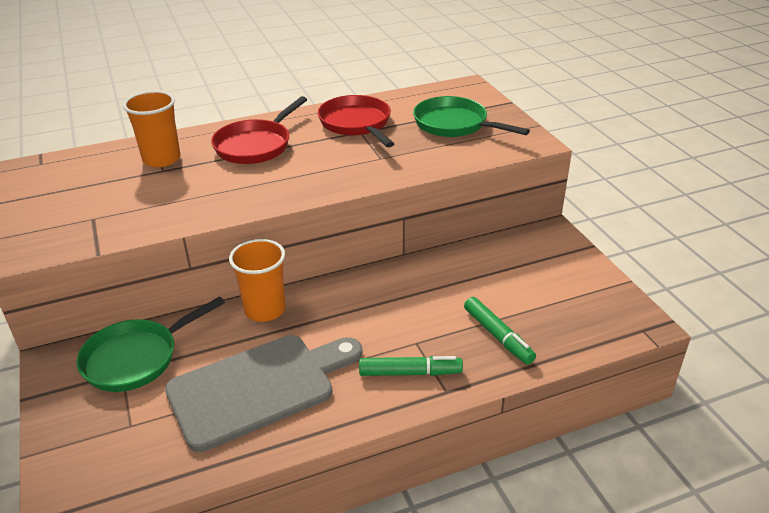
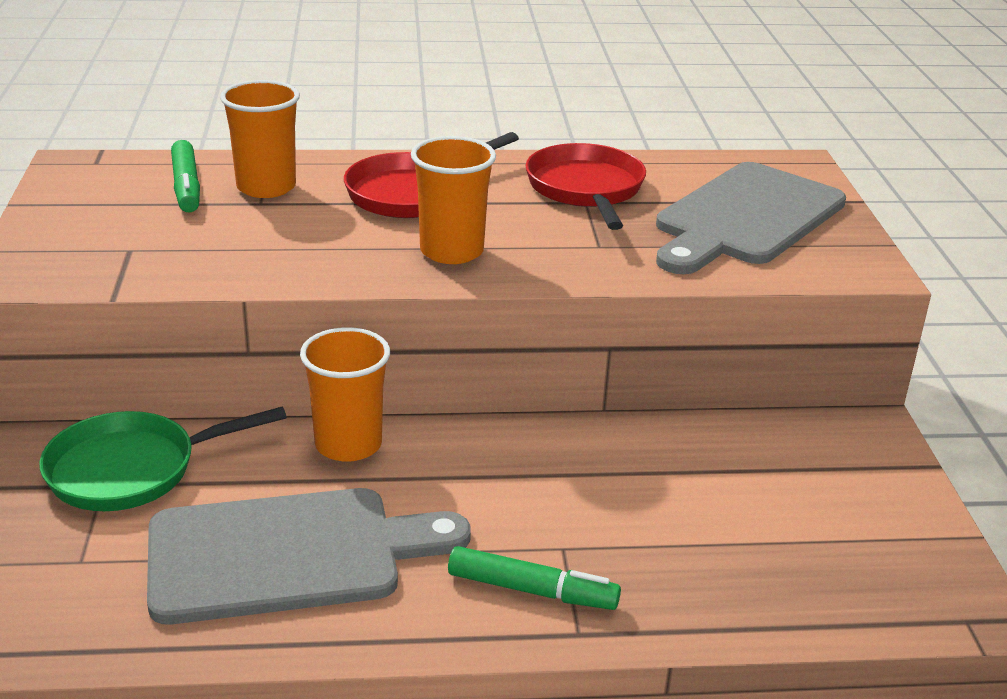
camera: 15 degrees right, 5 degrees down
green pan [413,96,530,137] -> grey cutting board [656,162,846,274]
green marker [464,297,536,364] -> green marker moved to [171,140,200,212]
none -> orange cup [411,136,496,264]

